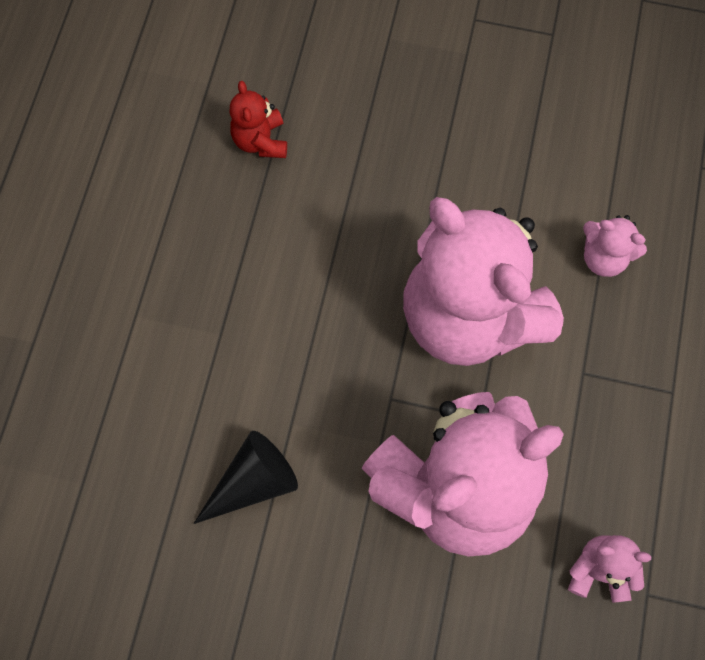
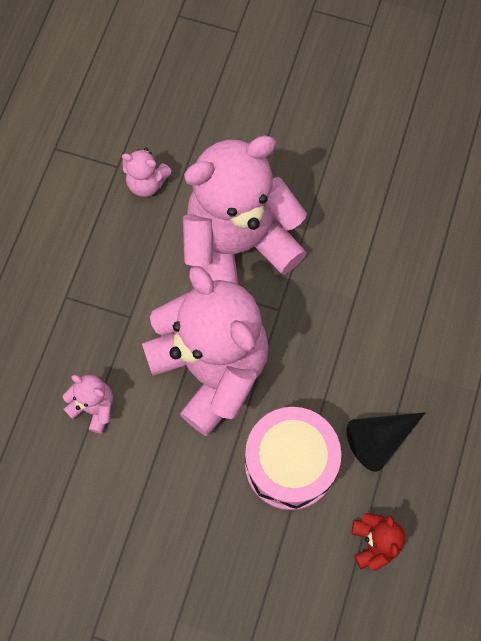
camera: 175 degrees left, 0 degrees up
black cone [194,431,298,524] -> black cone moved to [347,412,426,472]
none -> pink drum [245,407,341,510]

